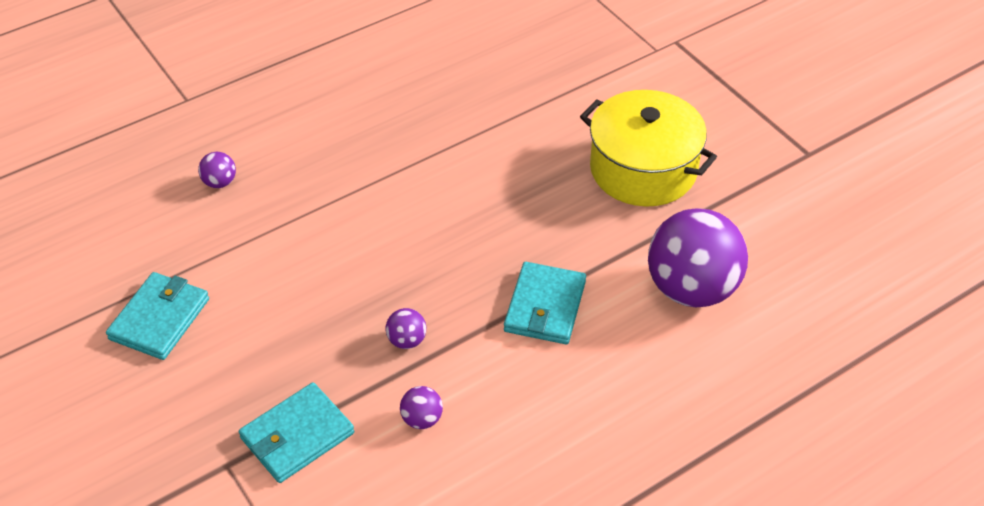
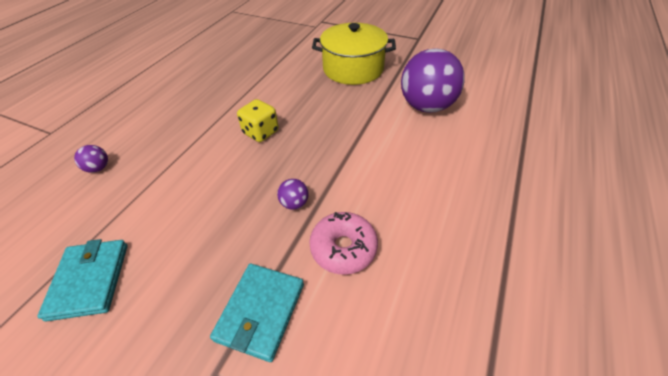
camera: 30 degrees left, 0 degrees up
purple ball [400,386,443,429] -> pink donut [309,212,378,275]
turquoise wallet [504,262,586,344] -> none
none -> yellow dice [237,99,279,142]

